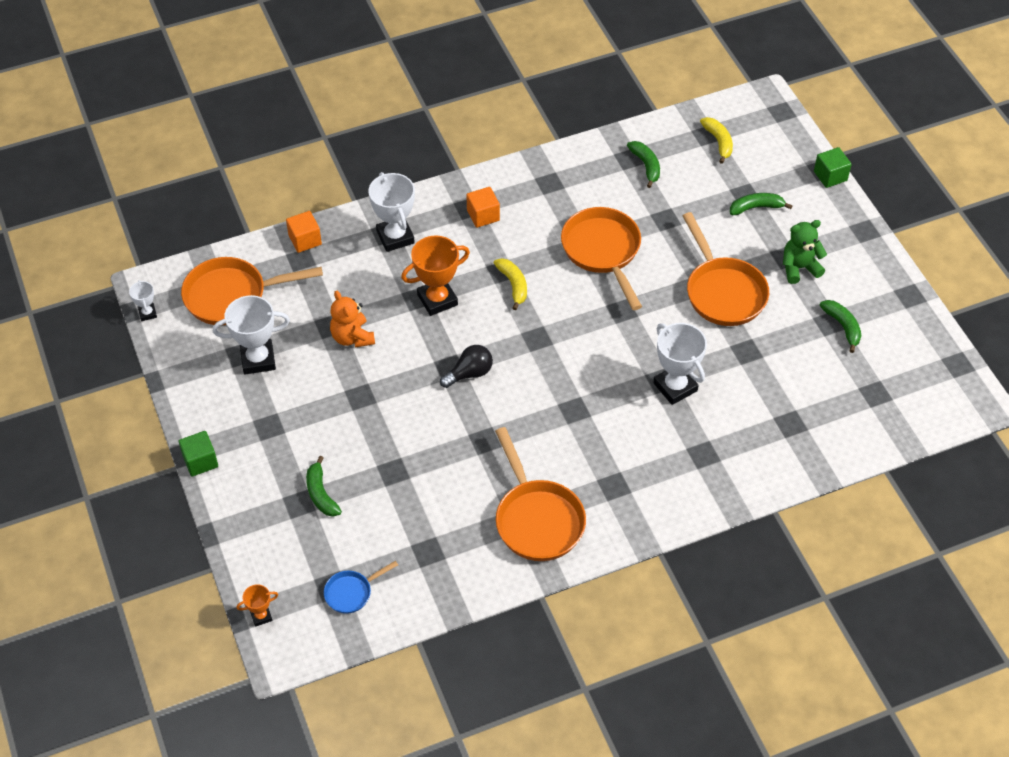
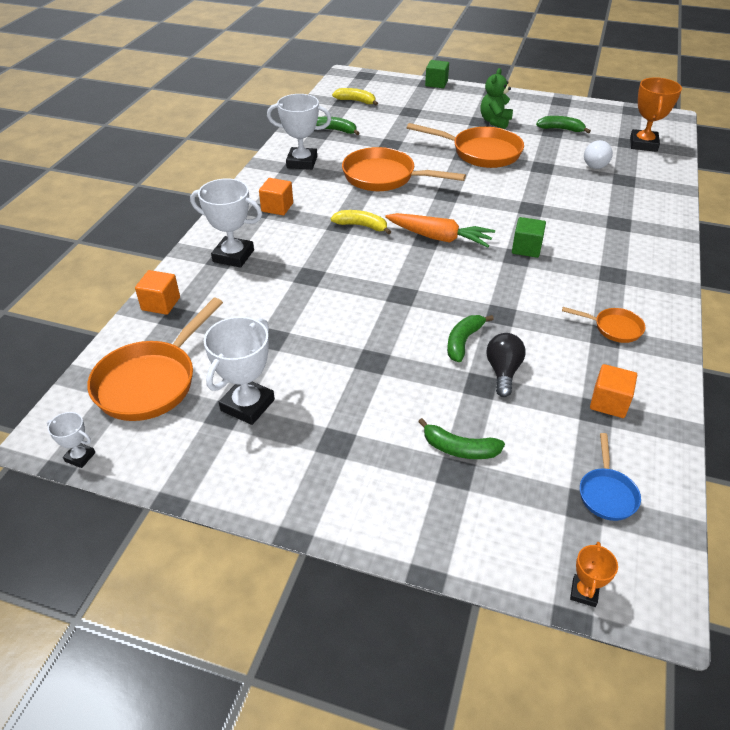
camera: 50 degrees left, 10 degrees down
green cube [179,431,218,476] -> green cube moved to [512,217,546,258]
orange teddy bear [330,291,375,348] -> none
orange trophy [401,236,470,316] -> orange trophy moved to [630,77,682,152]
black light bulb [440,345,493,388] -> black light bulb moved to [486,333,525,397]
orange pan [495,427,586,561] -> orange pan [562,307,645,343], size x0.51
white trophy [653,323,707,405] -> white trophy moved to [267,94,331,170]
green banana [730,193,792,215] -> green banana moved to [447,315,494,362]
none -> orange carrot [385,213,495,247]
none -> white light bulb [584,140,613,169]
none -> orange cube [590,364,637,418]

